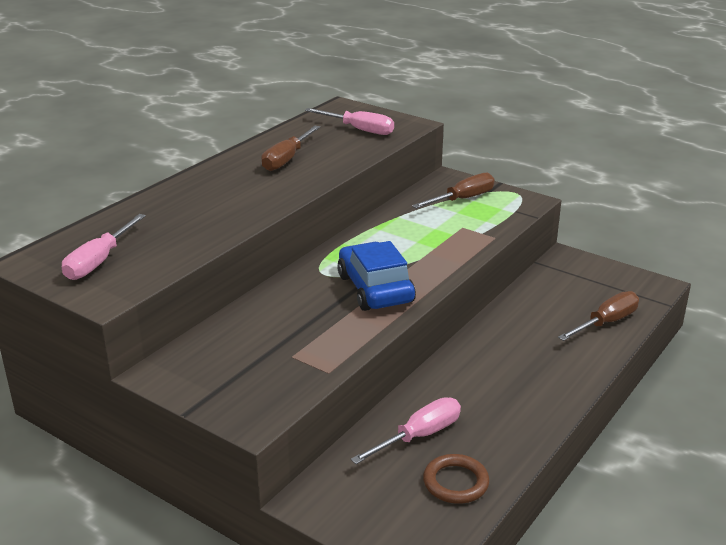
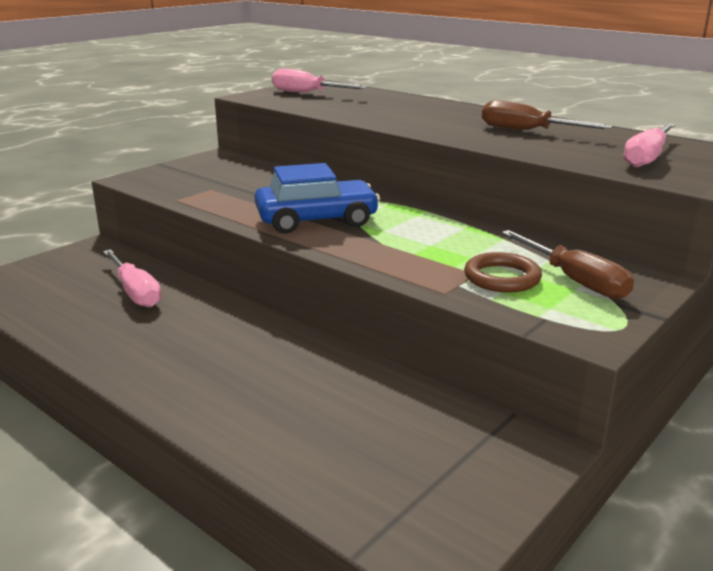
camera: 95 degrees right, 5 degrees down
brown ring [423,454,490,504] -> brown ring moved to [464,252,542,293]
brown screwdriver [558,291,639,341] -> none

